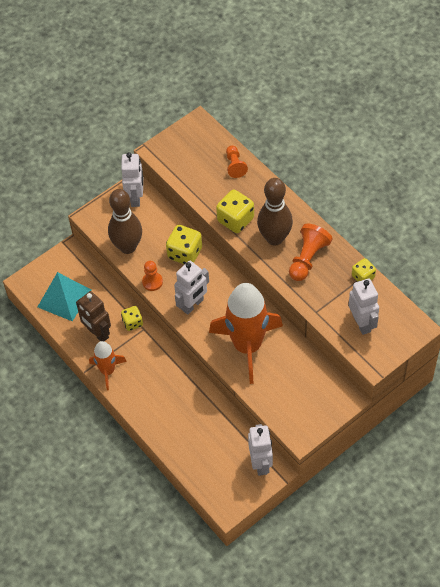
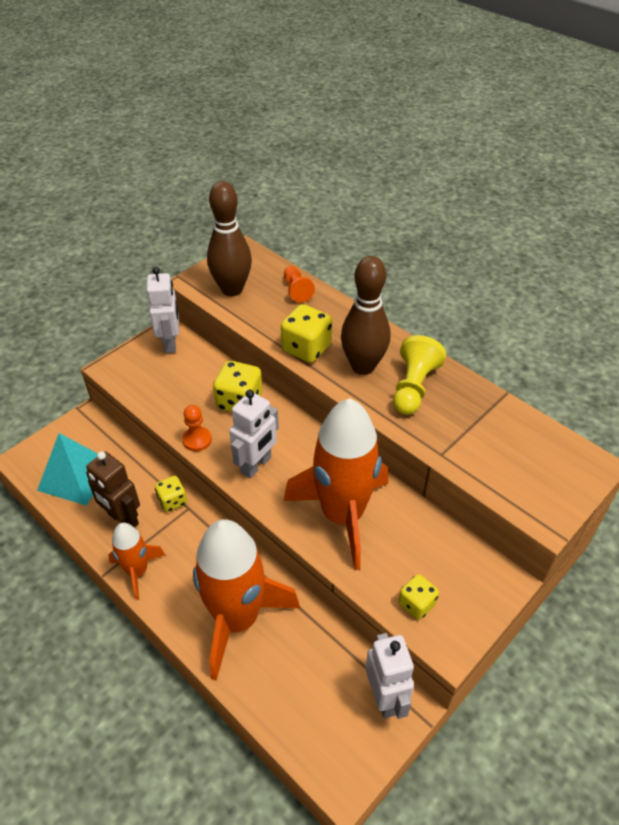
camera: 10 degrees left, 10 degrees down
brown bowling pin [108,189,142,254] -> brown bowling pin moved to [207,181,252,296]
orange pawn [289,224,333,281] -> yellow pawn [393,335,446,415]
white robot [349,278,379,335] -> none
yellow dice [352,258,376,282] -> yellow dice moved to [398,574,439,620]
none -> orange rocket [193,519,300,681]

